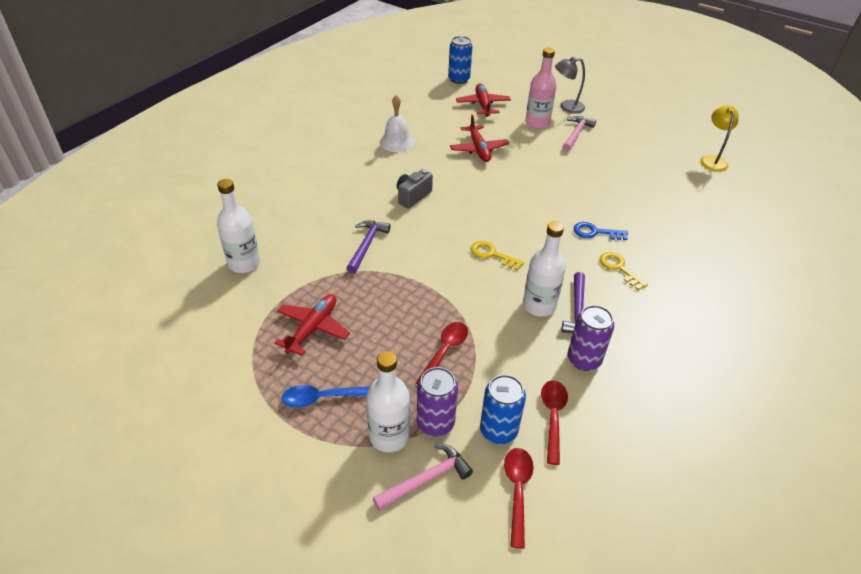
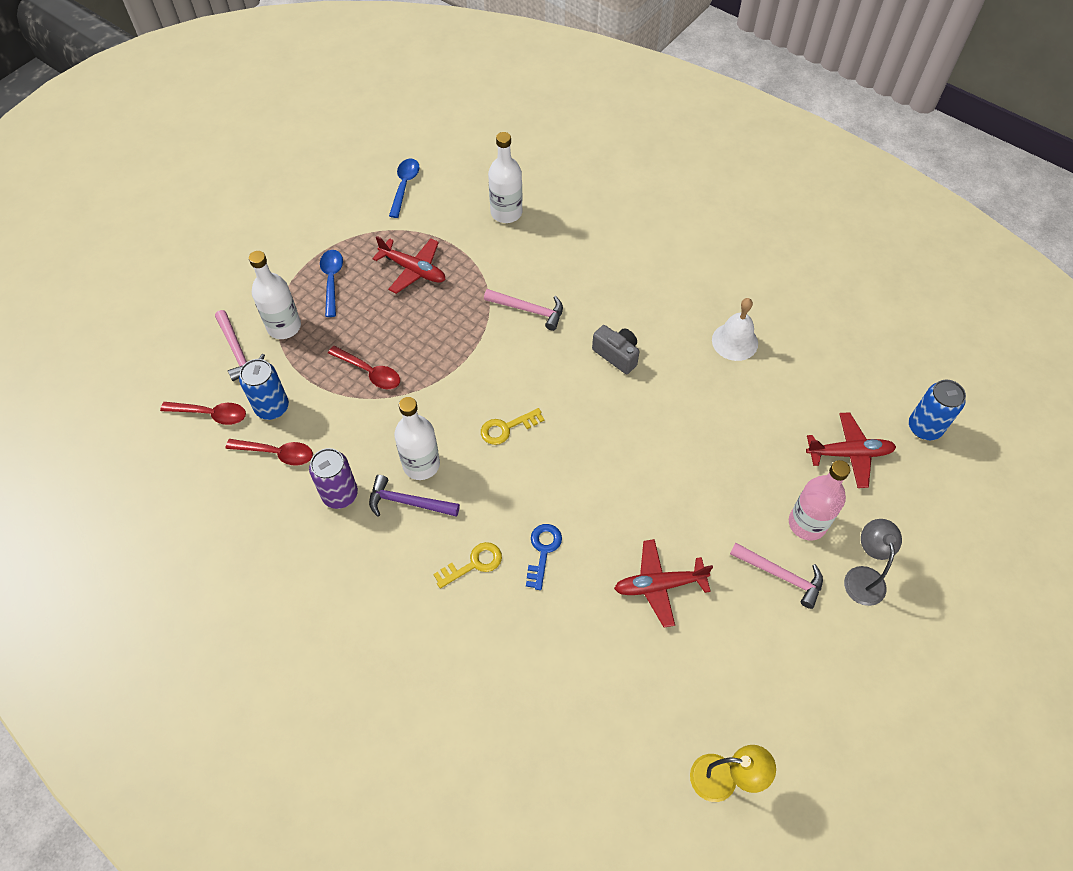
camera: 95 degrees right, 15 degrees up
purple hammer [347,221,391,274] -> pink hammer [484,289,563,331]
purple can [417,367,458,437] -> none
red plane [450,114,509,162] -> red plane moved to [614,539,713,627]
yellow key [471,241,524,270] -> yellow key turned 150 degrees counterclockwise [481,408,544,445]
none -> blue spoon [389,159,420,218]

